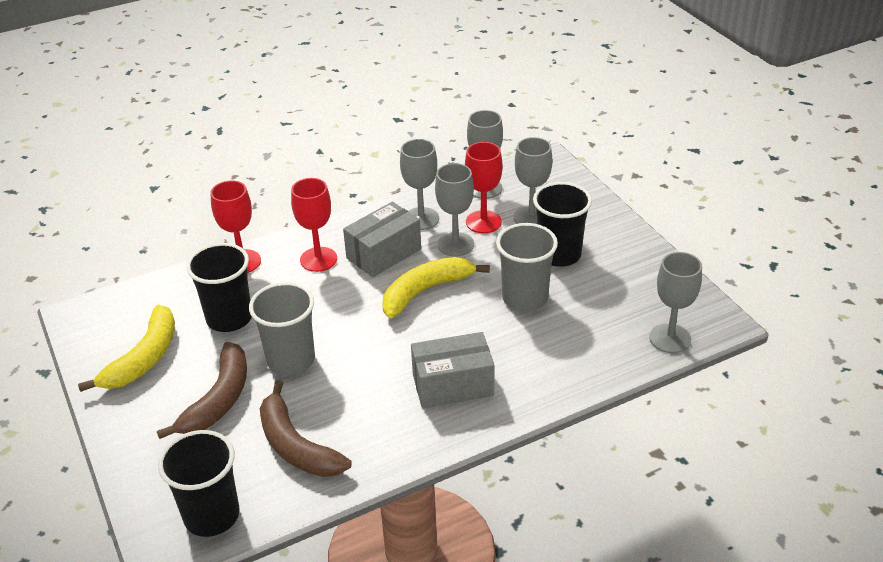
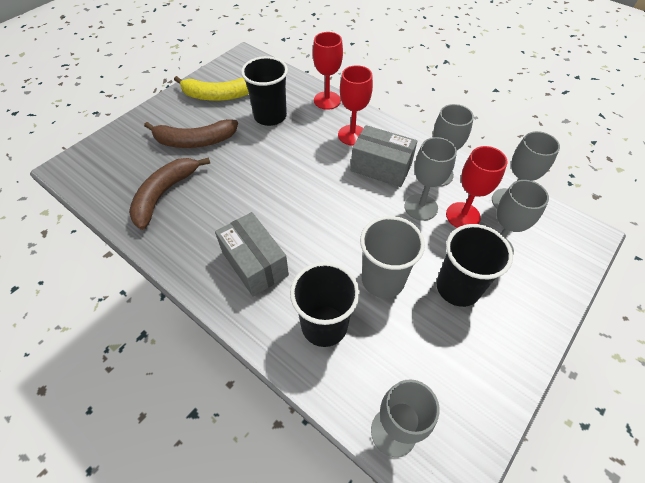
camera: 65 degrees right, 15 degrees up
black cup [158,430,239,537] -> black cup moved to [290,262,360,347]
grey cup [249,282,315,375] -> none
yellow banana [382,257,490,318] -> none

